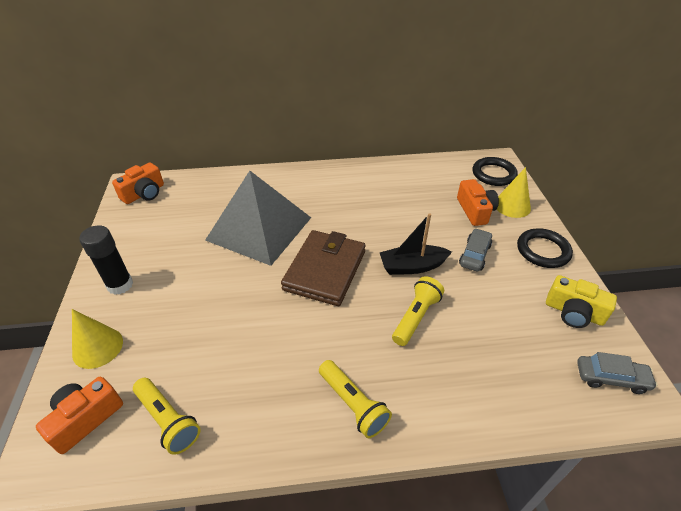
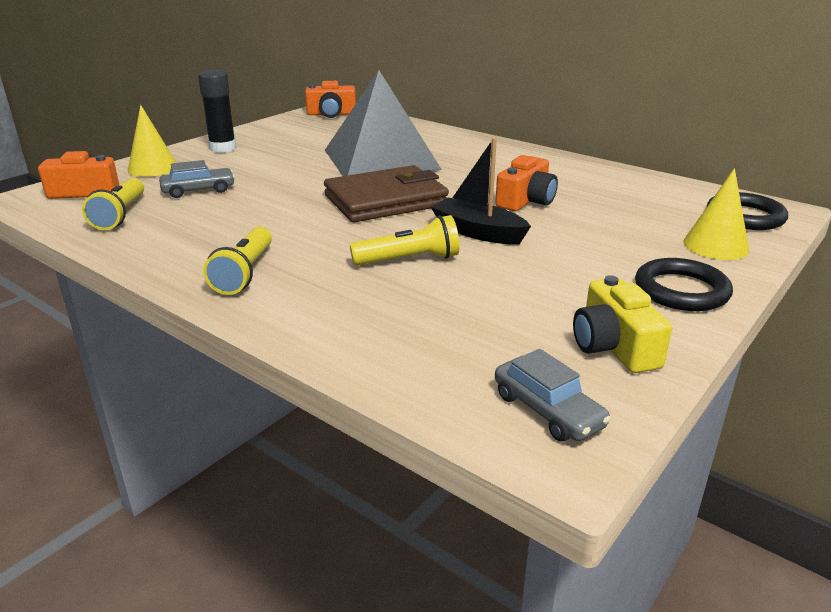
camera: 45 degrees right, 15 degrees down
orange camera [457,179,499,226] -> orange camera moved to [495,155,558,211]
grey car [459,228,492,272] -> grey car moved to [159,160,235,198]

